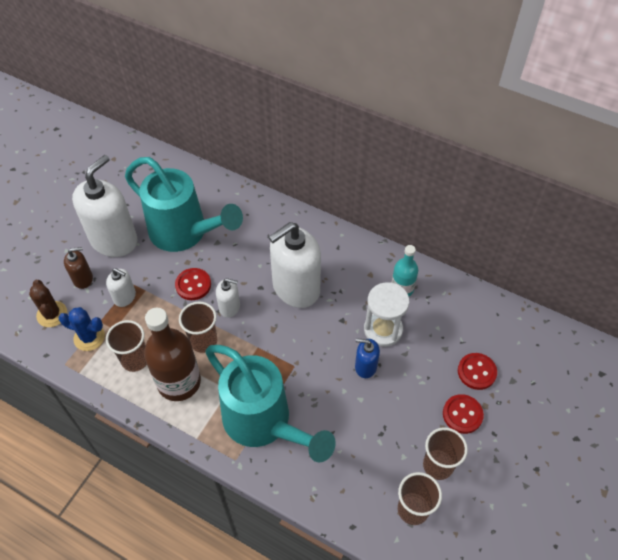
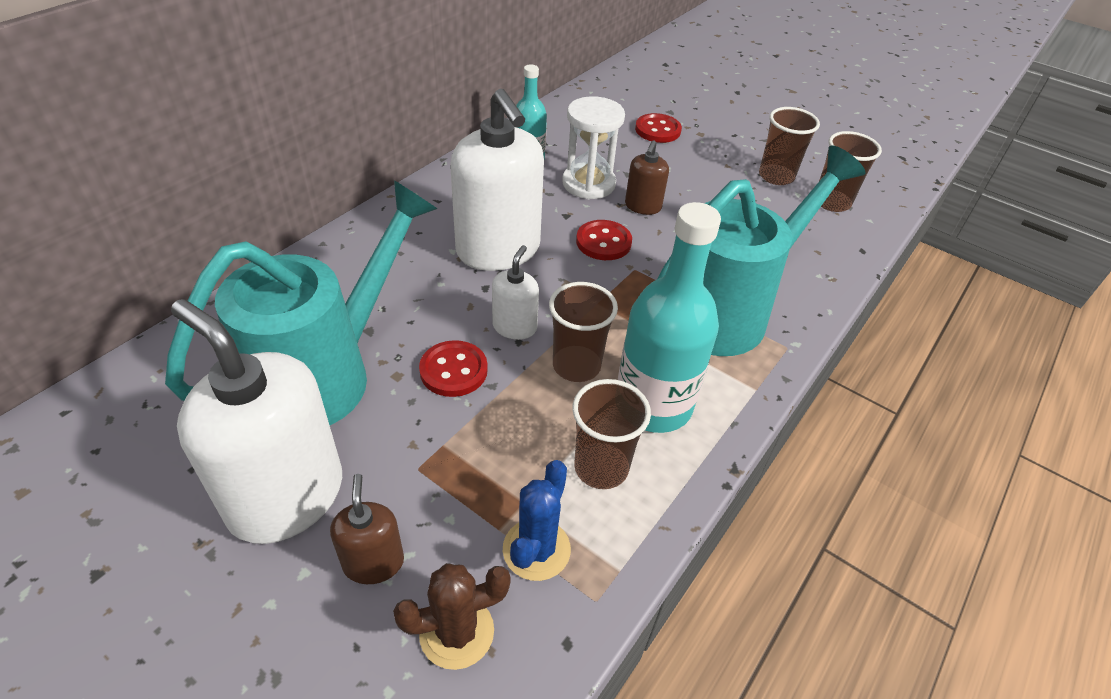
camera: 85 degrees left, 10 degrees down
white soap dispenser [106,268,136,307] -> none
brown bottle [144,308,201,401] -> turquoise bottle [618,202,721,433]
blue soap dispenser [355,338,380,378] -> brown soap dispenser [625,141,669,215]
red button [443,394,484,434] -> red button moved to [576,220,632,260]

